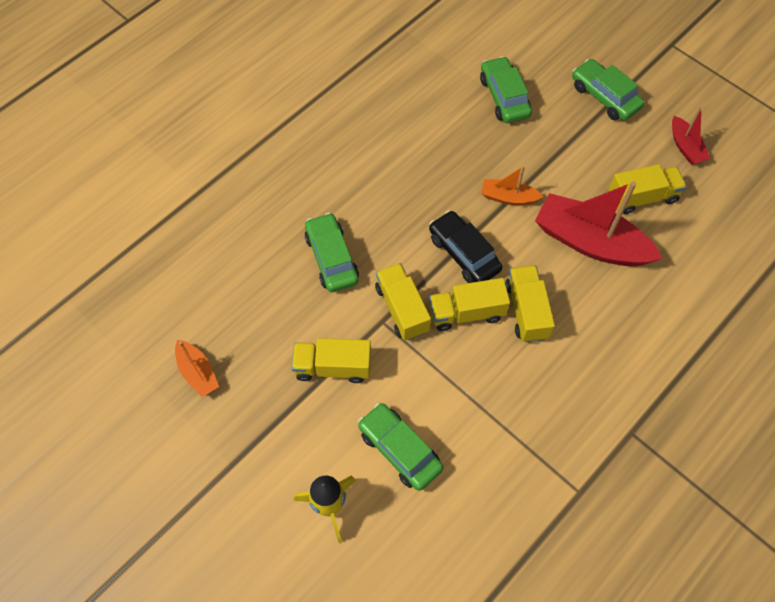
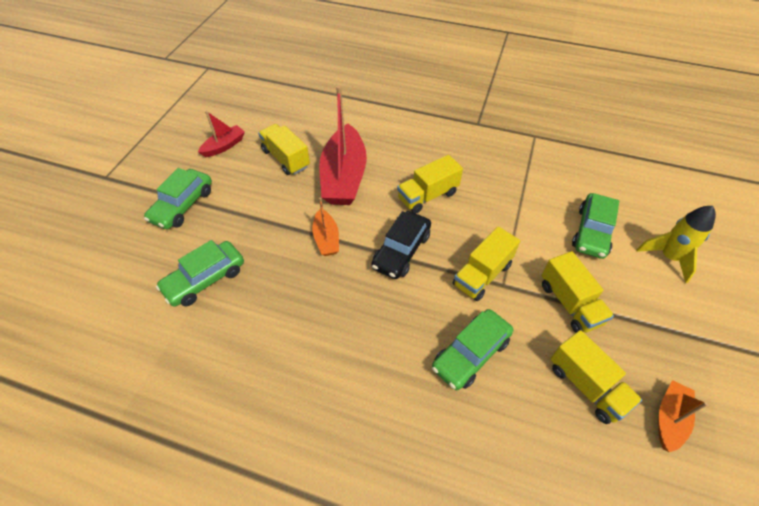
camera: 115 degrees left, 10 degrees down
yellow truck [429,278,510,331] -> yellow truck moved to [550,330,642,424]

